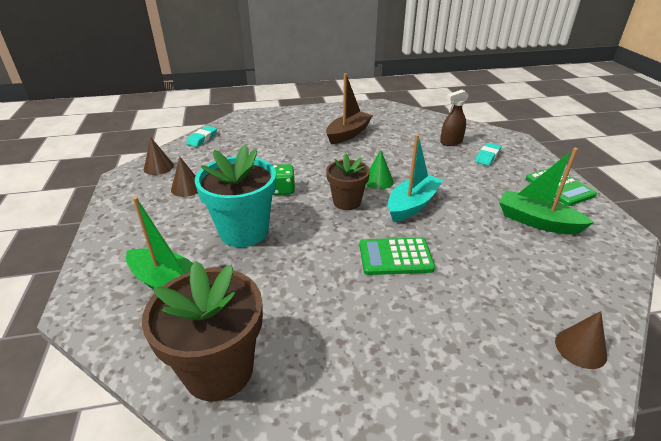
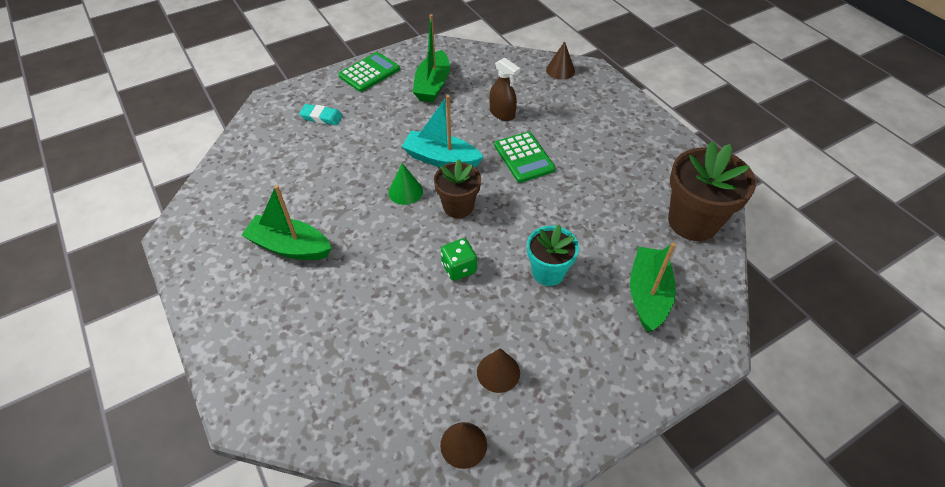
camera: 110 degrees left, 15 degrees up
turquoise eraser [186,126,217,147] -> none
turquoise flower pot [195,145,276,247] -> turquoise flower pot [527,224,579,286], size x0.62
brown boat [326,73,373,144] -> green boat [241,185,332,260]
brown spray bottle [440,90,469,146] -> brown spray bottle moved to [490,57,520,121]

